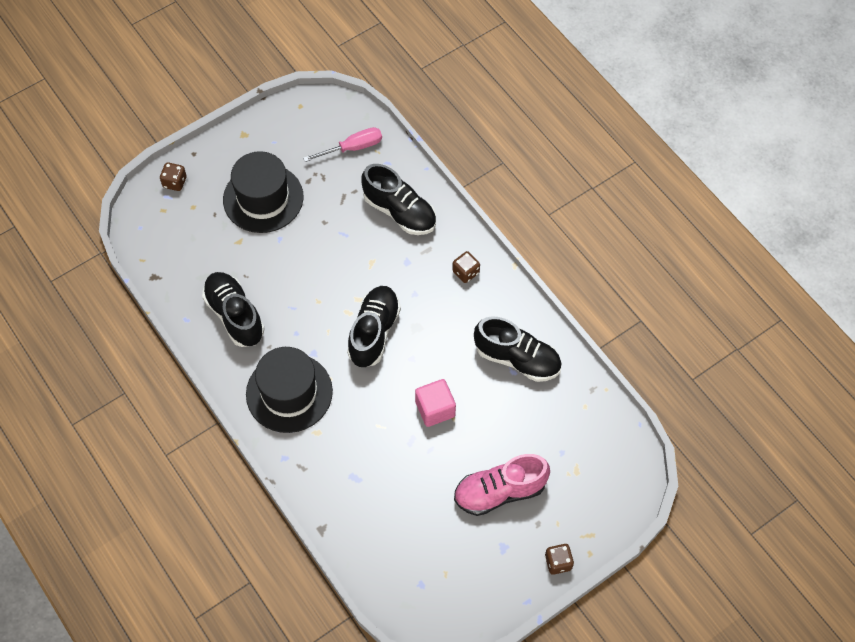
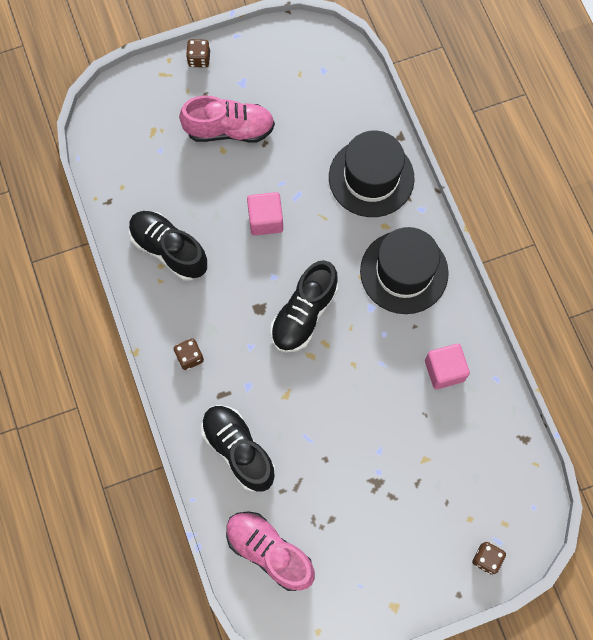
camera: 165 degrees left, 10 degrees up
black shoe [202,272,265,347] -> pink cube [425,344,470,389]
black hat [223,151,304,233] -> black hat moved to [329,130,415,217]
pink screwdriver [303,127,382,162] -> pink shoe [226,511,315,591]

